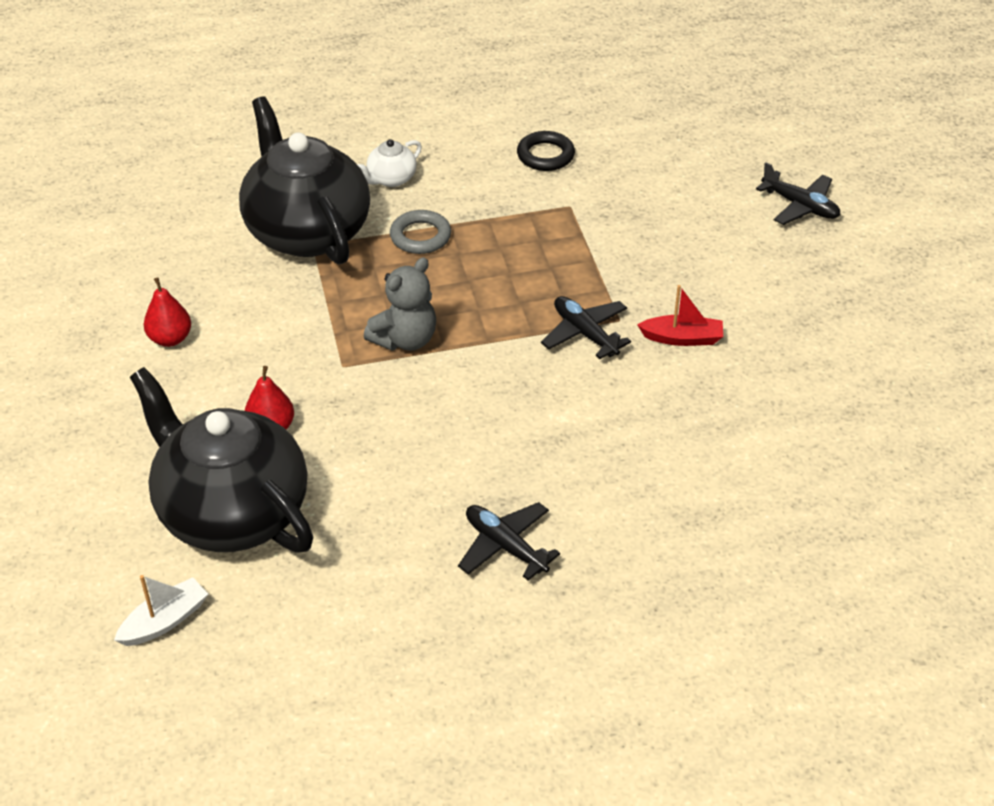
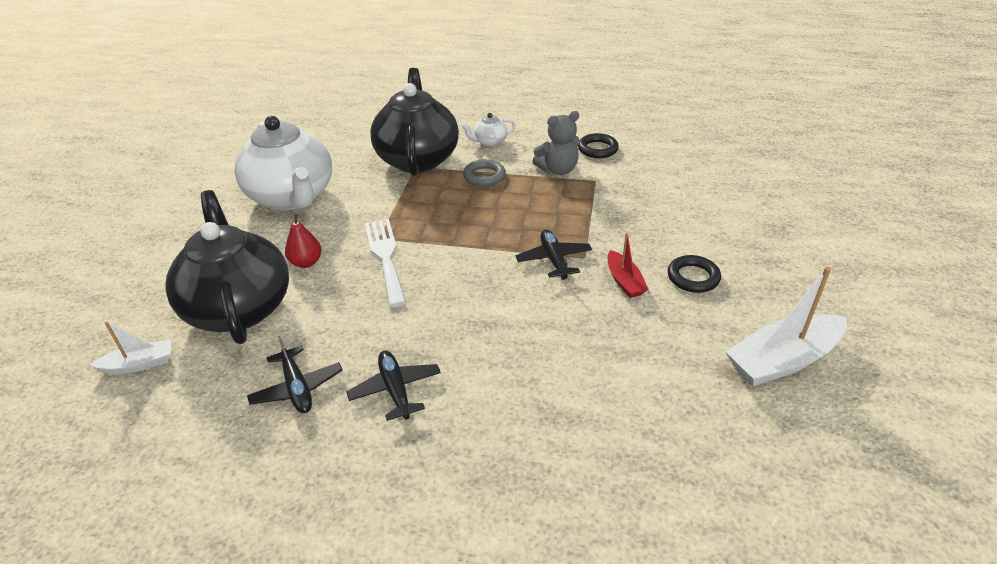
camera: 25 degrees right, 5 degrees down
red pear [144,278,191,347] -> white teapot [235,116,332,210]
grey teddy bear [363,257,436,351] -> grey teddy bear moved to [533,111,580,175]
red boat [637,285,723,346] -> red boat turned 45 degrees clockwise [608,232,648,298]
black plane [756,162,840,225] -> black plane moved to [247,336,343,413]
none -> white fork [365,219,406,307]
none -> black ring [668,255,721,293]
none -> white boat [726,267,847,386]

